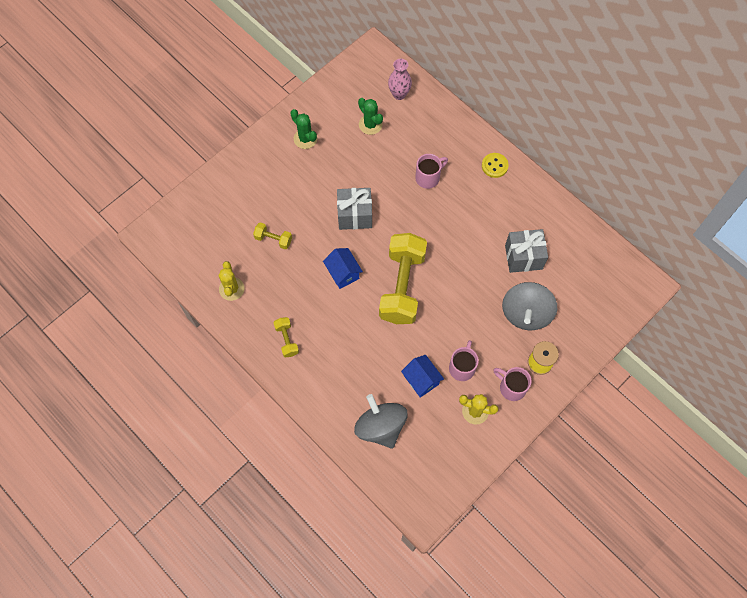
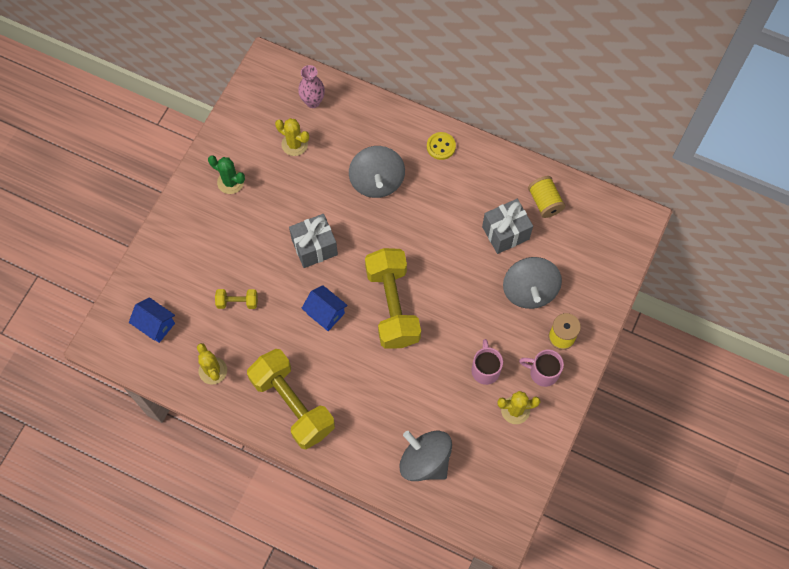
camera: 20 degrees left, 0 degrees up
yellow dumbbell [273,317,299,358] -> yellow dumbbell [247,349,335,449], size x2.30
green cactus [358,98,383,135] -> yellow cactus [275,118,309,156]
blue house [401,355,444,398] -> blue house moved to [129,297,175,343]
pink mug [415,154,448,189] -> grey spinning top [349,146,405,198]
none -> yellow spool [528,176,565,218]

